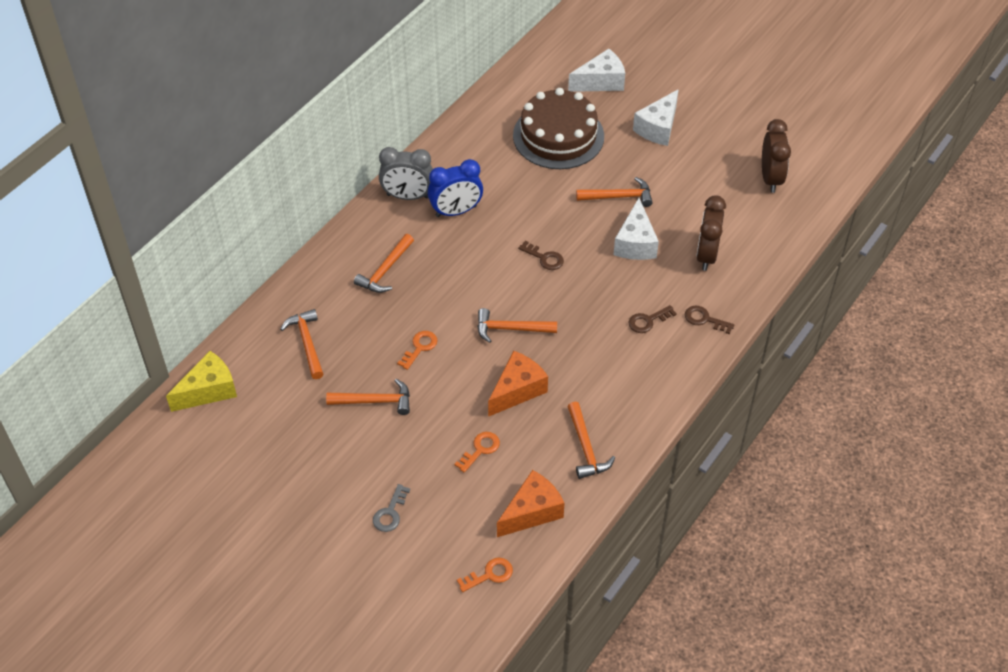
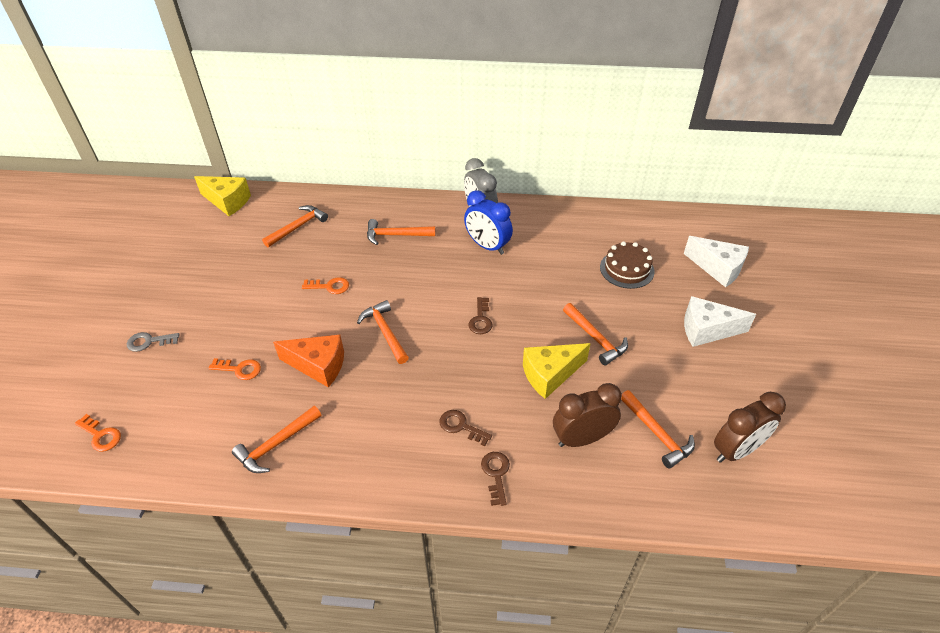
camera: 60 degrees right, 5 degrees down
orange hammer [326,379,410,415] -> orange hammer moved to [621,390,695,469]
orange cheese [497,470,565,537] -> none
brown cake [513,88,604,169] -> brown cake [600,241,655,289], size x0.59
white cheese [613,198,659,260] -> yellow cheese [523,343,591,399]

